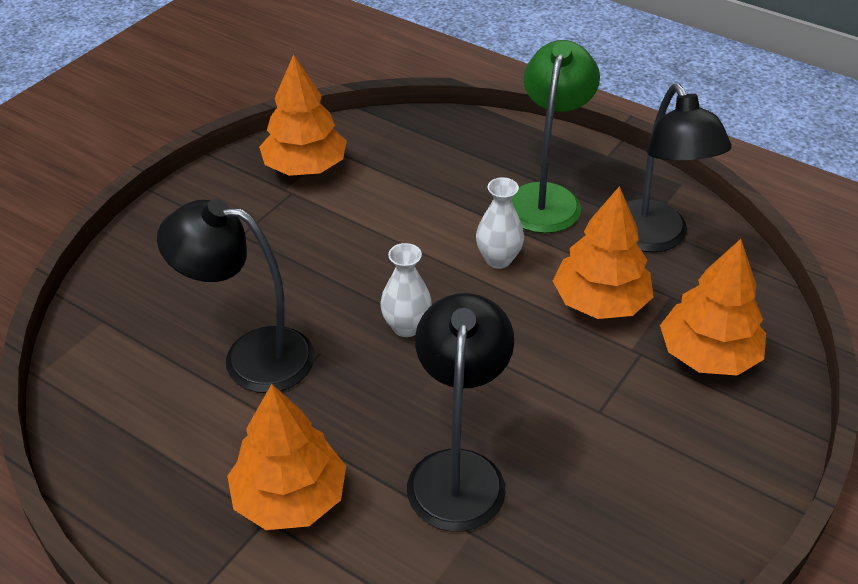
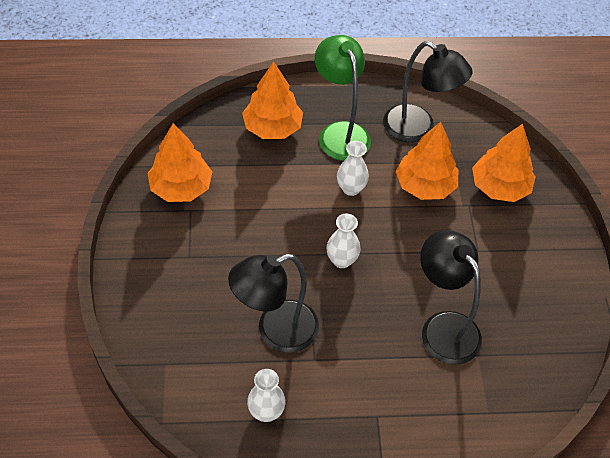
camera: 40 degrees left, 10 degrees up
orange tree [227,384,346,530] -> orange tree moved to [242,61,303,139]
none -> white vase [247,369,286,422]

